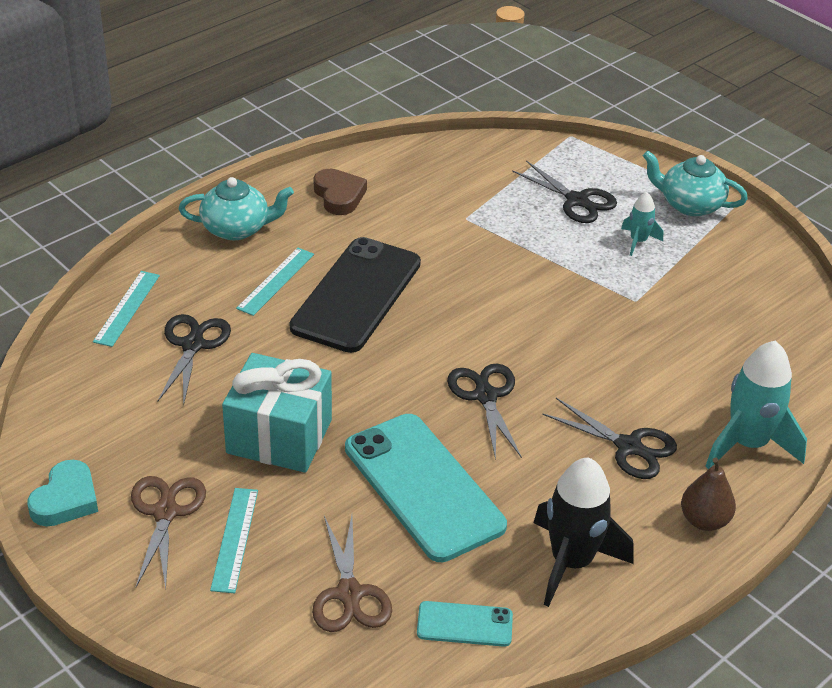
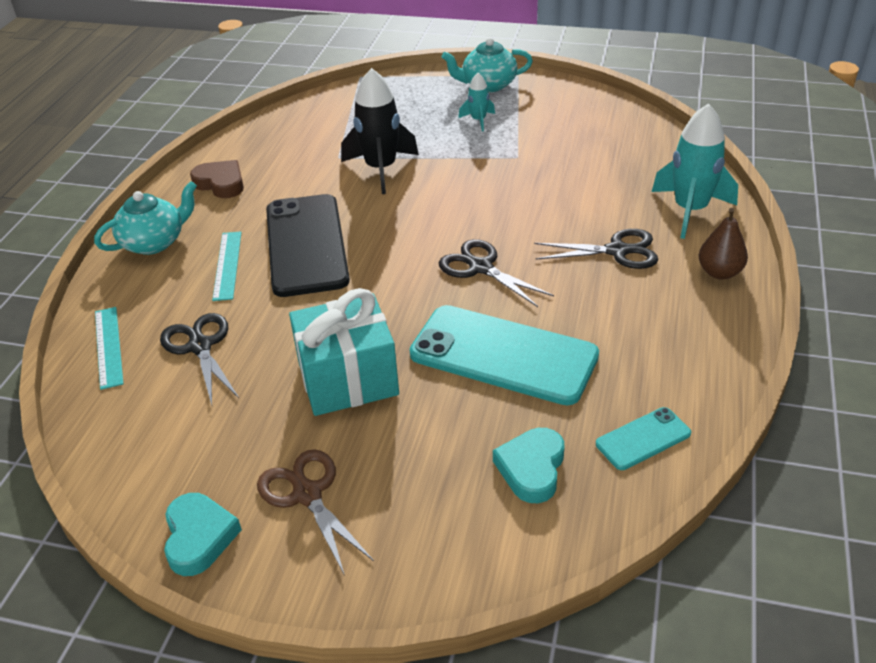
camera: 30 degrees left, 0 degrees up
turquoise ruler [210,488,258,593] -> none
brown scissors [312,515,392,632] -> turquoise heart [493,428,565,503]
black scissors [512,161,617,223] -> none
black rocket [534,457,633,607] -> black rocket moved to [341,68,419,194]

